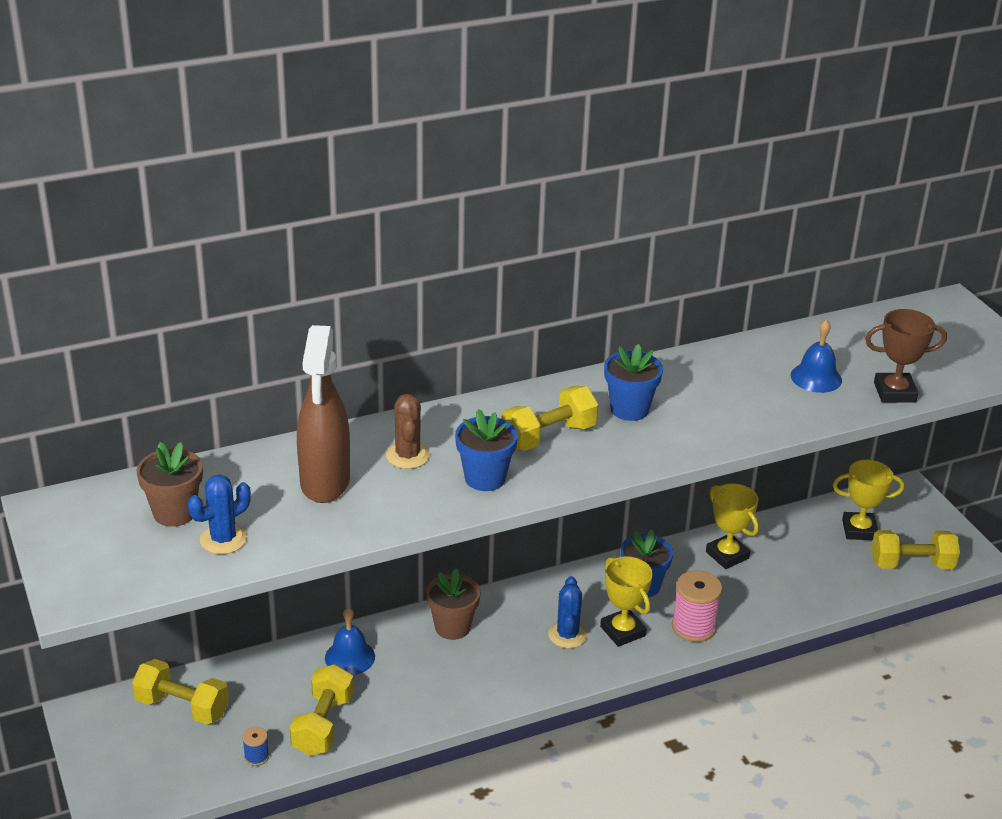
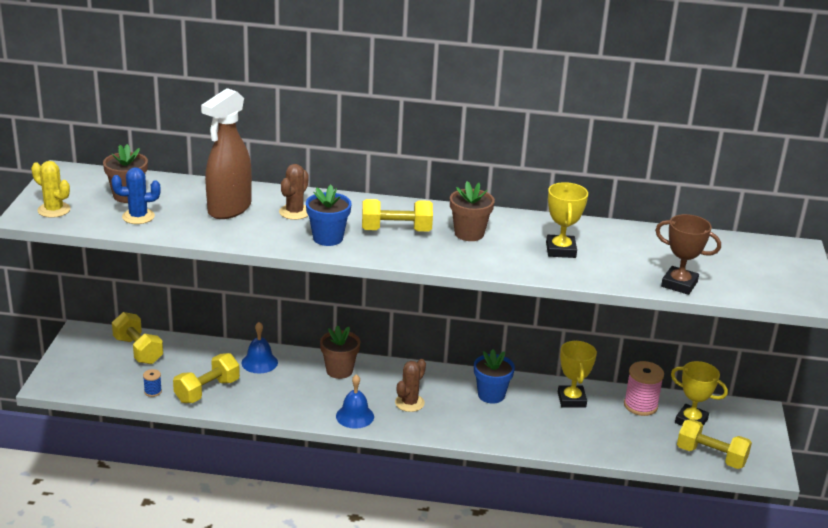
camera: 30 degrees right, 5 degrees down
blue cactus [548,576,587,648] -> brown cactus [395,359,426,412]
yellow trophy [600,556,653,647] -> yellow trophy moved to [546,182,588,258]
blue flower pot [604,344,663,421] -> brown flower pot [450,181,495,241]
pink spool [672,570,722,642] -> pink spool moved to [624,361,664,416]
blue bell [791,319,842,393] -> blue bell moved to [336,374,374,429]
none -> yellow cactus [31,161,71,218]

